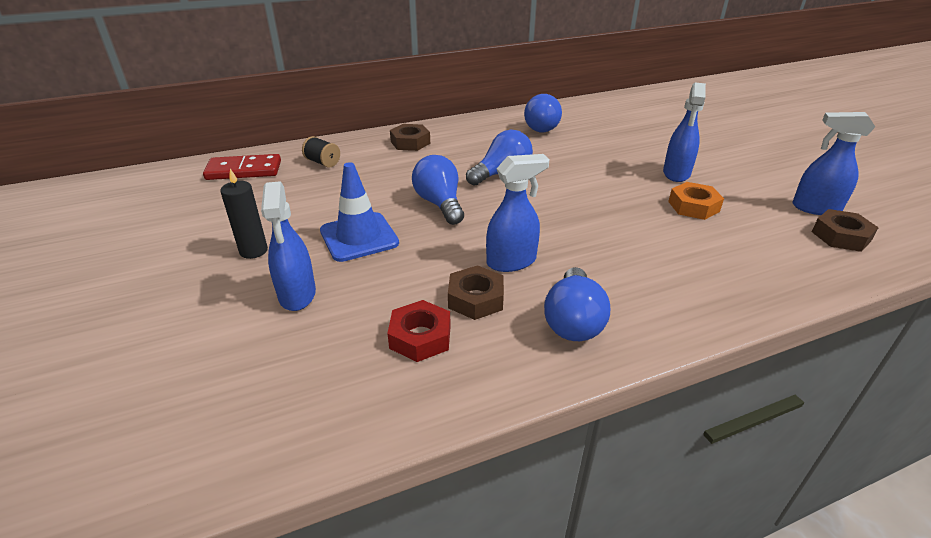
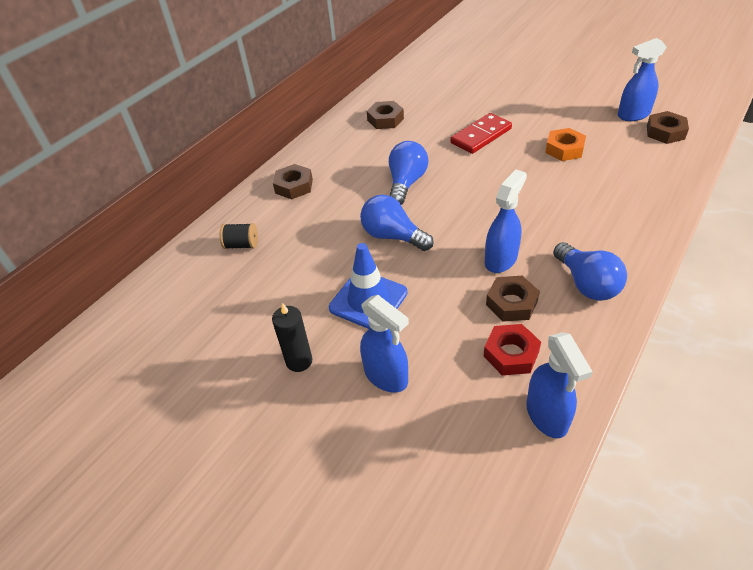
camera: 30 degrees left, 10 degrees up
red domino [203,154,281,180] -> red domino moved to [450,113,512,154]
blue light bulb [524,94,562,132] -> brown nut [367,101,404,129]
blue spray bottle [663,83,706,182] -> blue spray bottle moved to [526,332,593,438]

